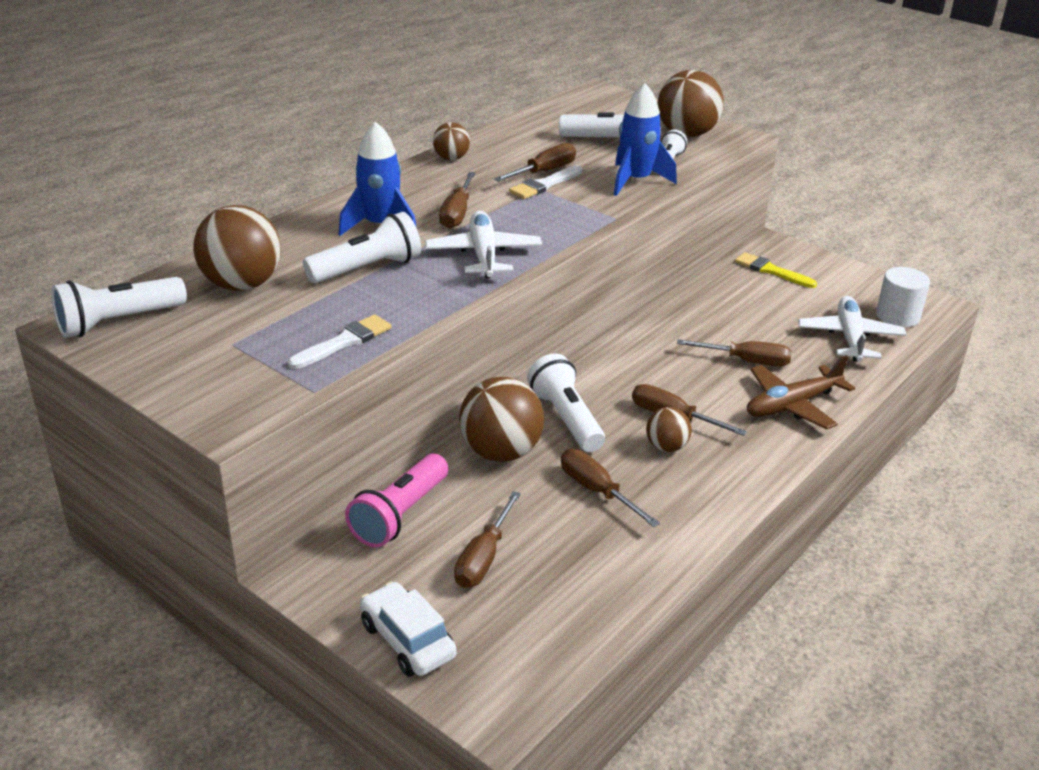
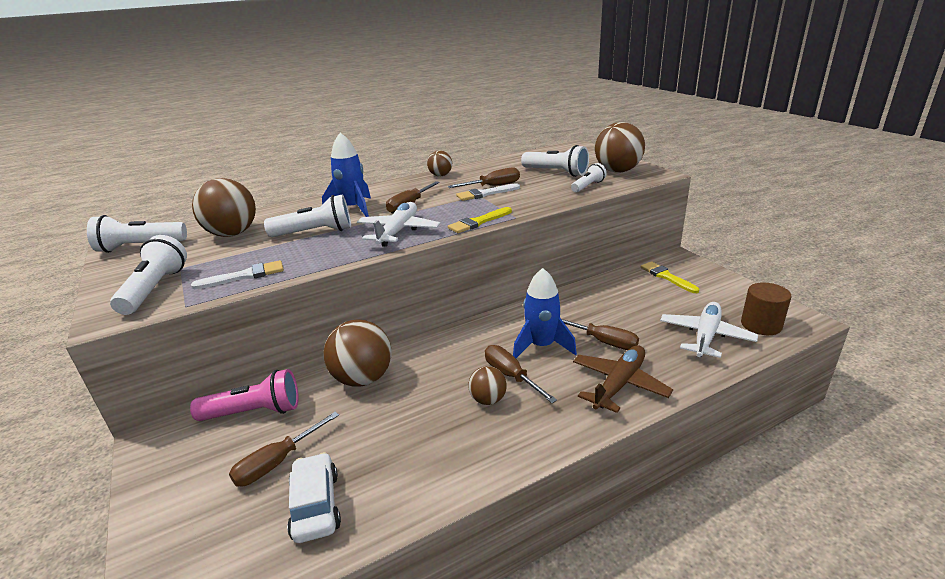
camera: 25 degrees right, 5 degrees down
pink flashlight [345,454,448,548] -> pink flashlight turned 150 degrees counterclockwise [190,369,299,421]
white car [360,582,457,677] -> white car moved to [287,452,341,543]
white flashlight [527,353,605,452] -> white flashlight moved to [110,235,187,315]
brown screwdriver [561,449,660,527] -> none
blue rocket [614,83,677,196] -> blue rocket moved to [513,268,577,358]
brown plane [747,355,855,430] -> brown plane turned 135 degrees clockwise [573,345,673,413]
white cylinder [876,267,930,327] -> brown cylinder [741,282,791,335]
none -> yellow brush [448,207,512,233]

